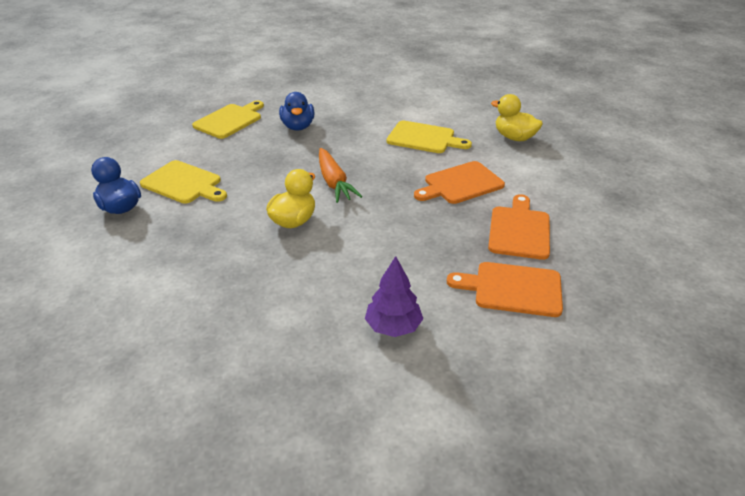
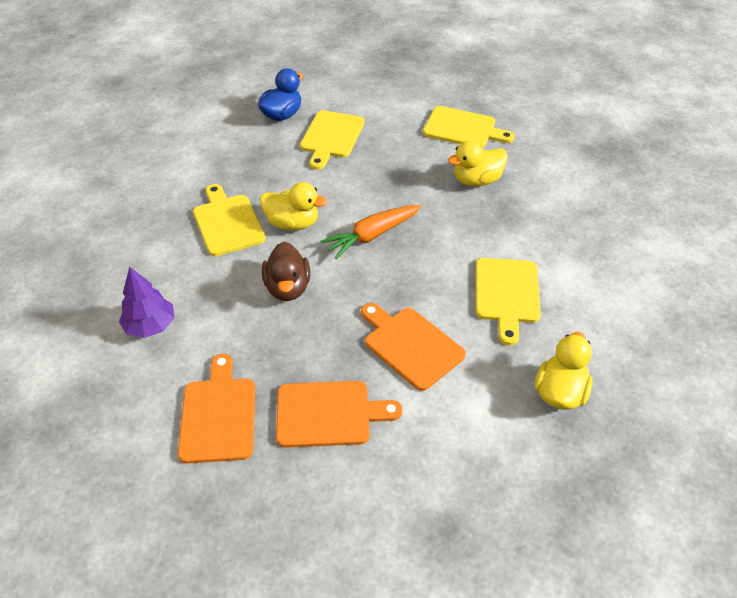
camera: 75 degrees right, 10 degrees up
blue duck [279,92,314,131] -> yellow duck [448,140,508,186]
none -> yellow cutting board [193,184,266,256]
none -> brown duck [262,242,310,301]

